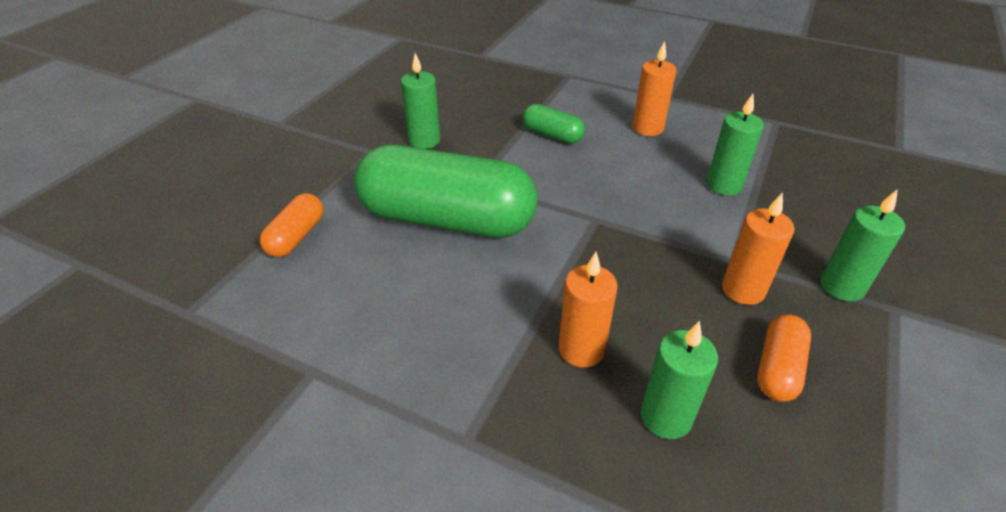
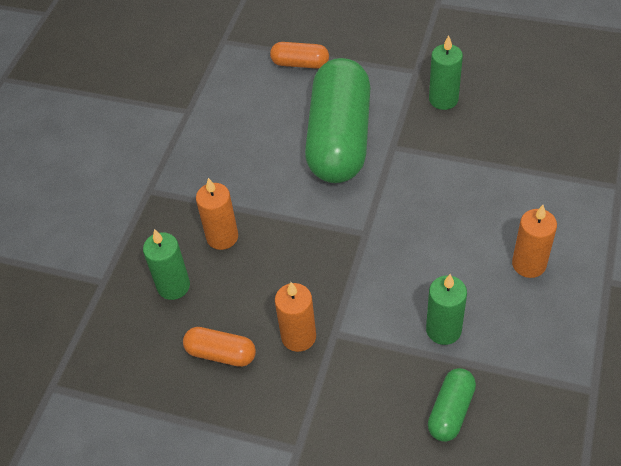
camera: 85 degrees right, 10 degrees up
green capsule [523,104,585,144] -> green capsule moved to [428,368,476,442]
green candle [821,189,905,302] -> none

